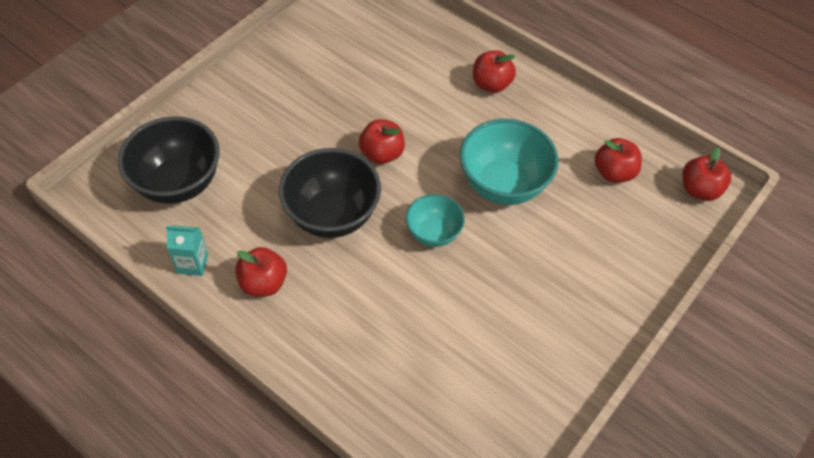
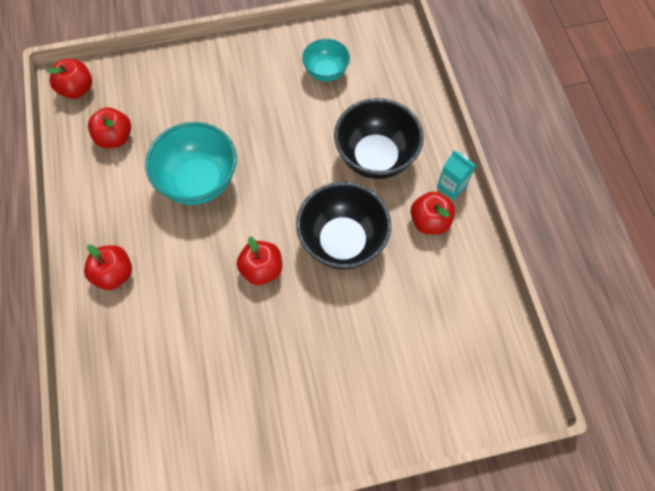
camera: 140 degrees left, 10 degrees up
black bowl [118,116,220,204] -> black bowl moved to [334,98,424,179]
turquoise carton [166,225,208,276] -> turquoise carton moved to [437,150,476,200]
turquoise bowl [406,194,465,247] -> turquoise bowl moved to [302,39,350,82]

